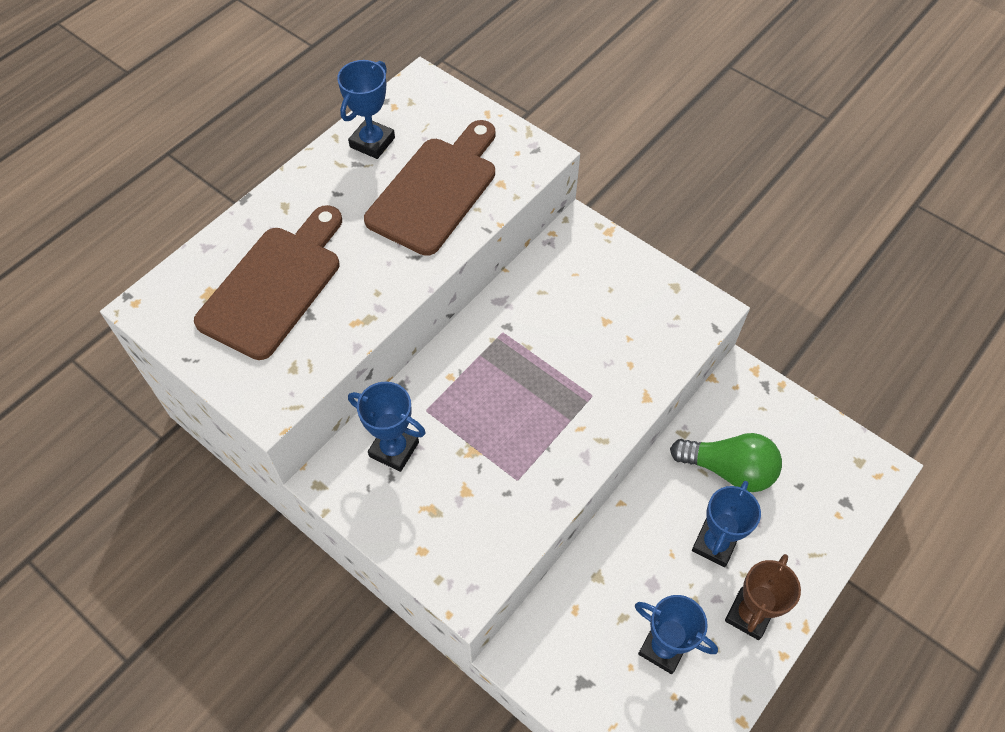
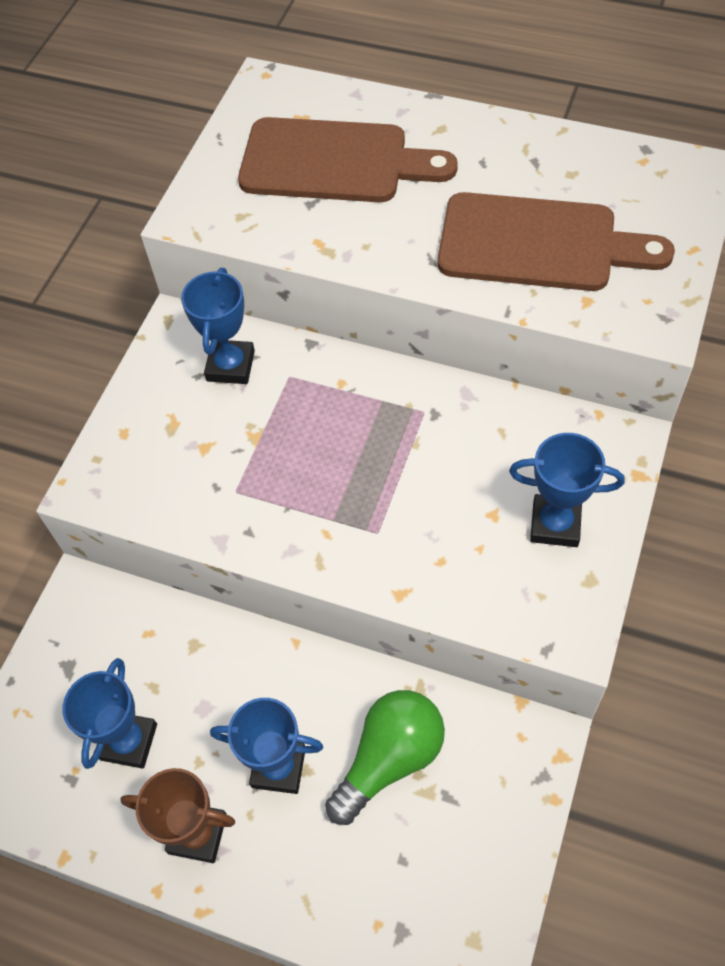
camera: 75 degrees right, 0 degrees up
blue trophy [337,60,395,159] -> blue trophy moved to [509,433,625,547]
green light bulb [670,433,782,492] -> green light bulb turned 135 degrees counterclockwise [325,690,445,825]

